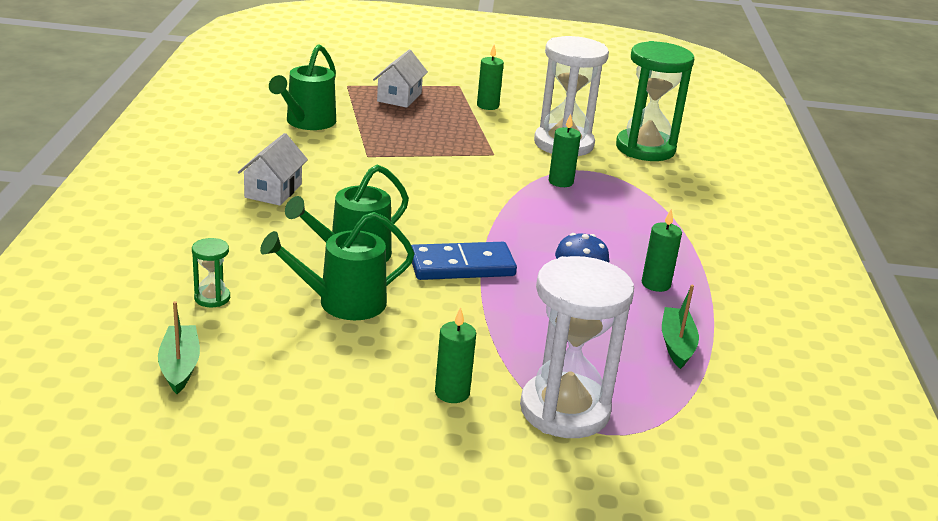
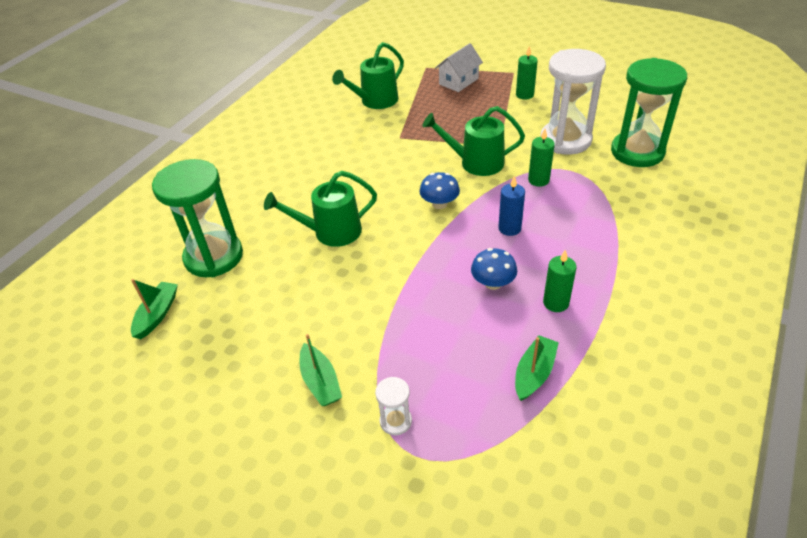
camera: 30 degrees right, 15 degrees up
green hourglass [192,238,230,307] -> green hourglass [152,159,243,277], size x2.32
white house [238,133,308,206] -> none
green watering can [260,212,415,320] -> green watering can moved to [422,106,525,176]
blue domino [411,242,517,280] -> none
green candle [435,307,476,403] -> green boat [300,334,342,406]
white hourglass [520,256,634,438] -> white hourglass [375,377,412,435], size x0.43
none -> blue mushroom [419,172,460,209]
none -> blue candle [498,176,525,236]

